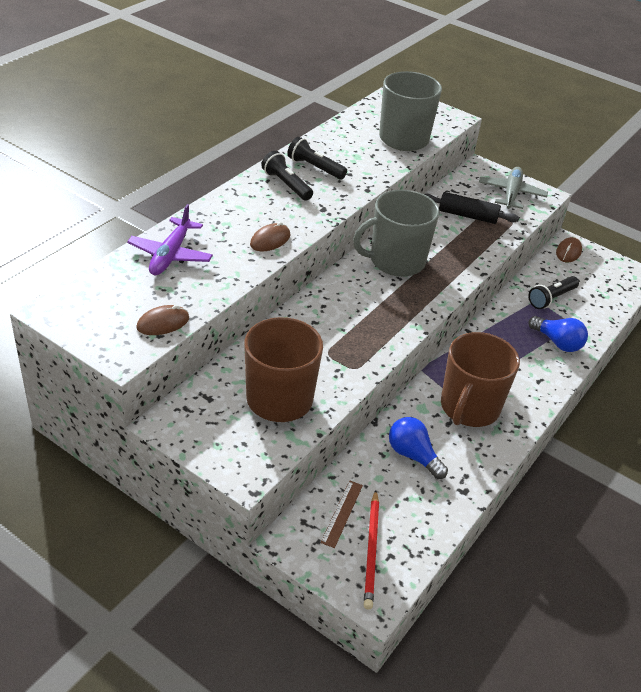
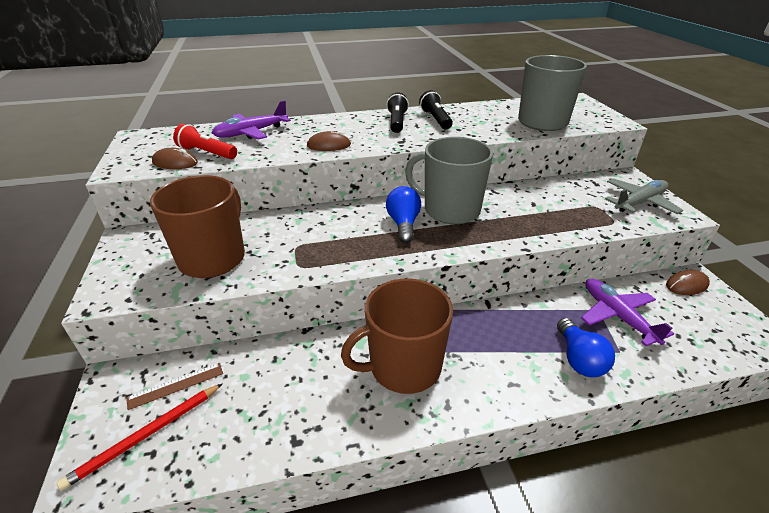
camera: 45 degrees right, 5 degrees down
blue light bulb [389,417,448,479] -> blue light bulb moved to [386,186,421,243]
black rolling pin [424,192,519,224] -> none
black flashlight [528,276,579,309] -> purple plane [581,279,674,346]
none -> red flashlight [173,124,237,159]

